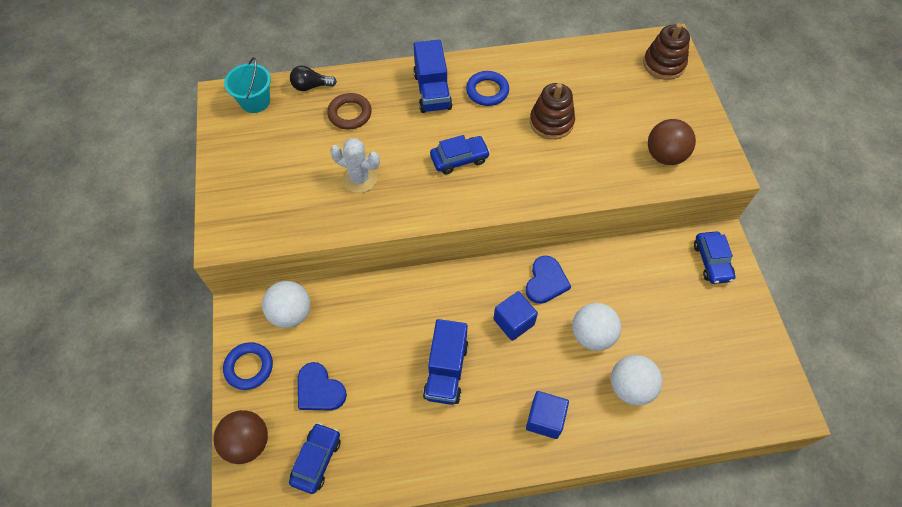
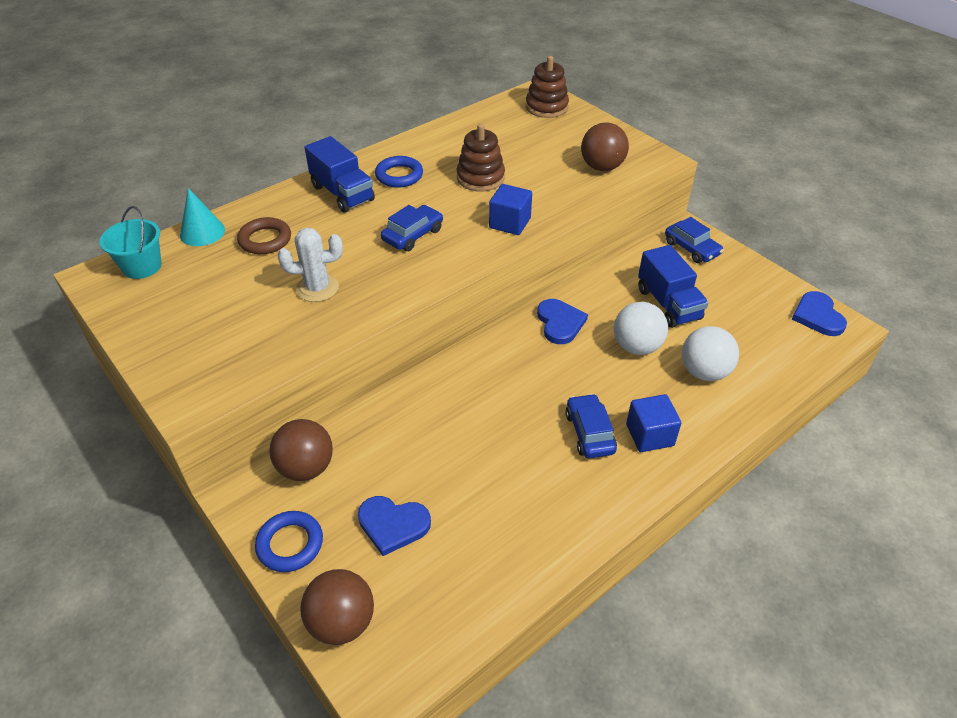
camera: 30 degrees left, 15 degrees down
white ball [262,281,310,328] -> brown ball [269,419,333,481]
blue car [289,423,341,494] -> blue car moved to [566,394,617,458]
black light bulb [290,66,337,91] -> turquoise cone [180,188,225,246]
blue truck [423,319,468,405] -> blue truck moved to [638,245,709,328]
blue cube [493,291,538,341] -> blue cube moved to [489,184,532,235]
none -> blue heart [792,291,847,336]

